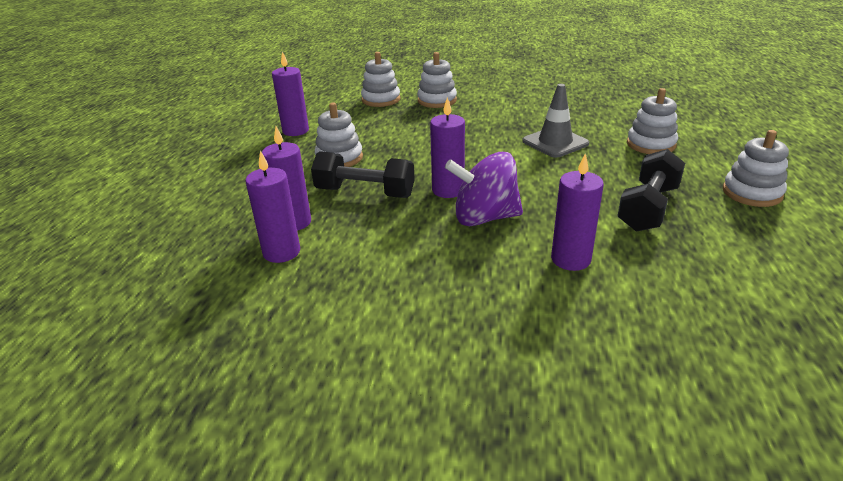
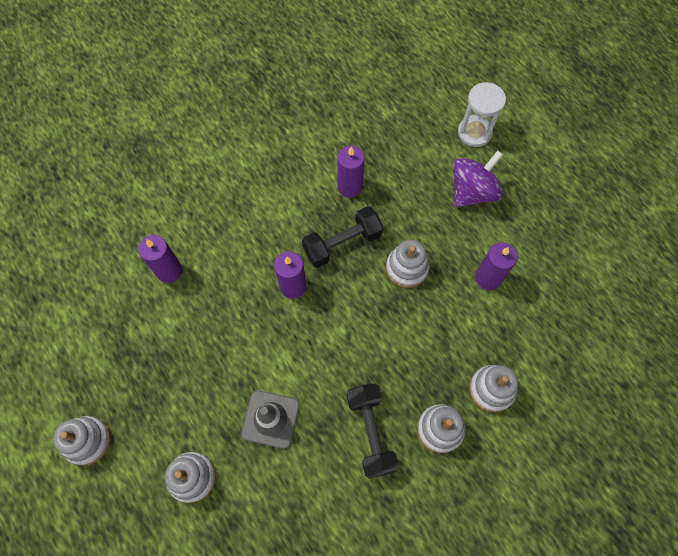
camera: 135 degrees right, 35 degrees up
purple candle [245,151,300,263] -> none
purple spinning top [445,152,523,226] -> purple spinning top moved to [453,150,503,208]
black dumbbell [617,149,685,232] -> black dumbbell moved to [347,383,399,479]
none -> white hourglass [458,82,506,147]

